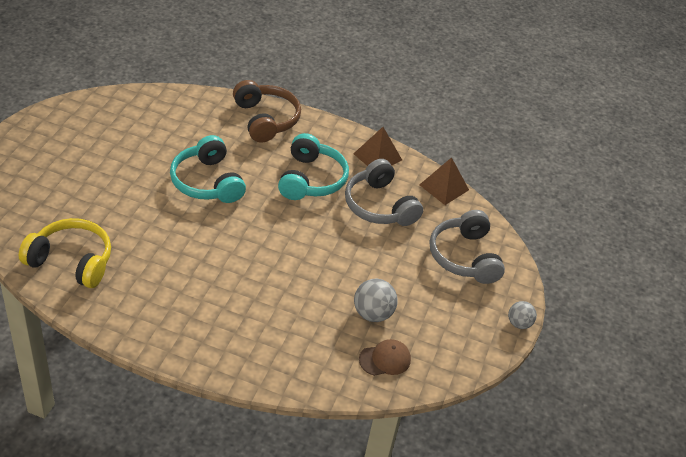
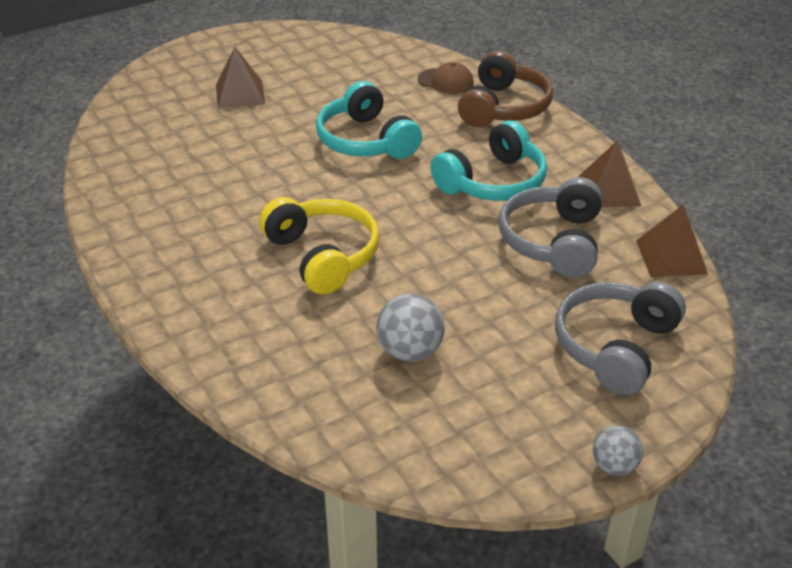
camera: 45 degrees right, 5 degrees down
yellow headphones [19,218,111,288] -> yellow headphones moved to [259,197,380,294]
turquoise headphones [170,135,246,203] -> turquoise headphones turned 45 degrees counterclockwise [316,81,422,159]
brown cap [359,339,411,376] -> brown cap moved to [418,62,474,94]
none -> brown pyramid [216,47,265,108]

